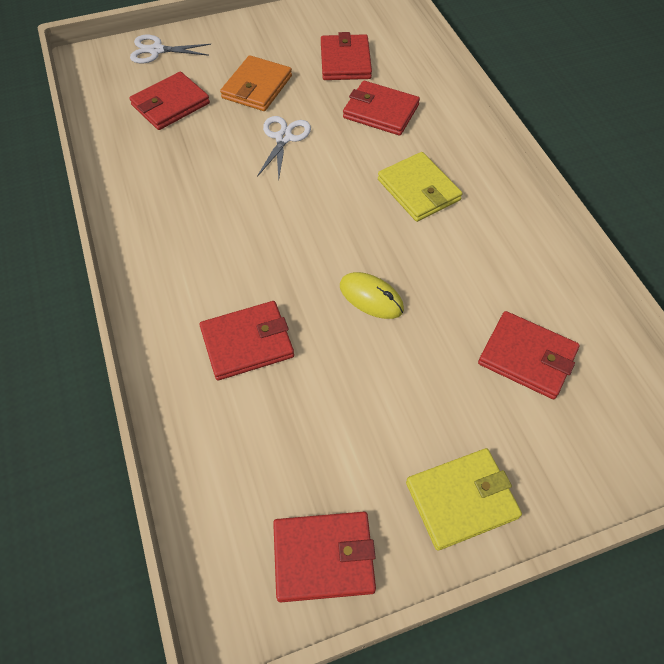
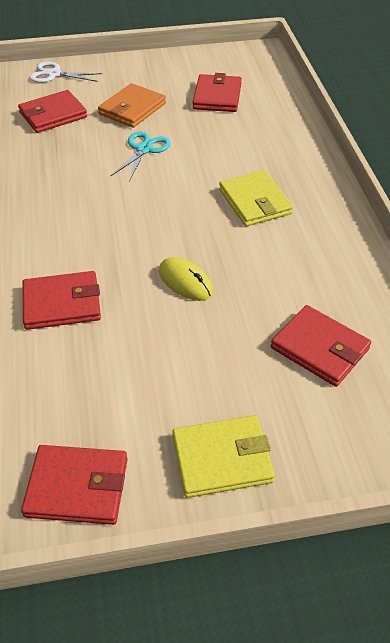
camera: 10 degrees right, 10 degrees down
white scissors [257,116,311,181] -> turquoise scissors [111,131,171,181]
red wallet [343,81,420,136] -> none

